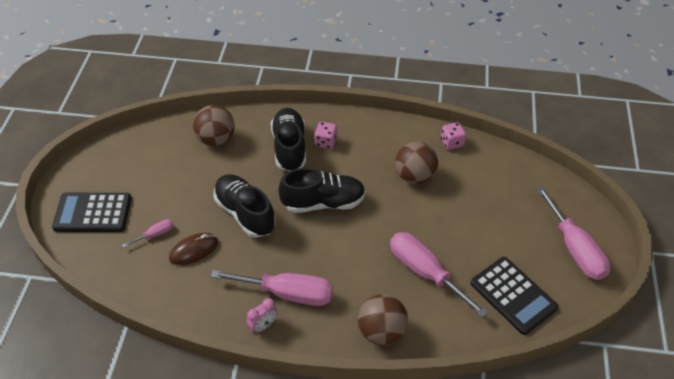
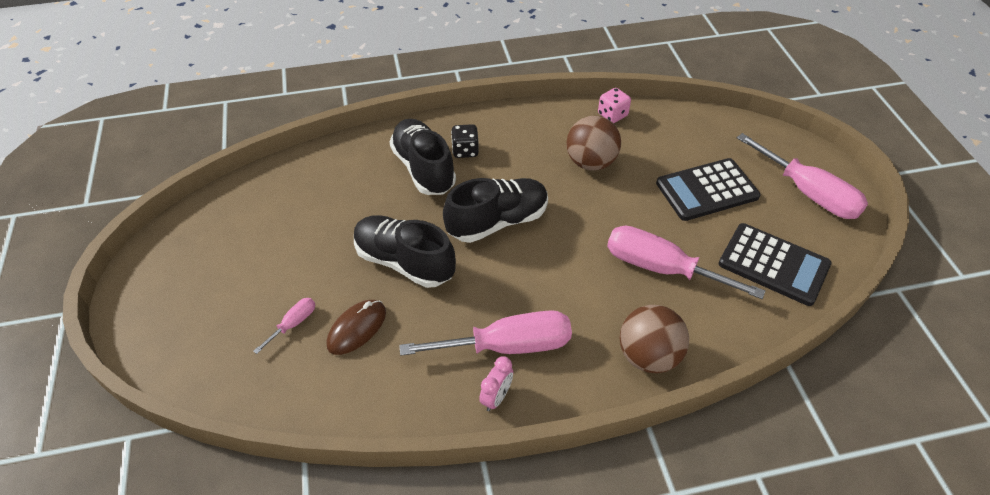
camera: 20 degrees left, 0 degrees up
black calculator [52,193,132,232] -> black calculator moved to [656,158,760,221]
brown ball [193,105,235,146] -> none
pink dice [314,122,337,149] -> black dice [451,124,479,158]

